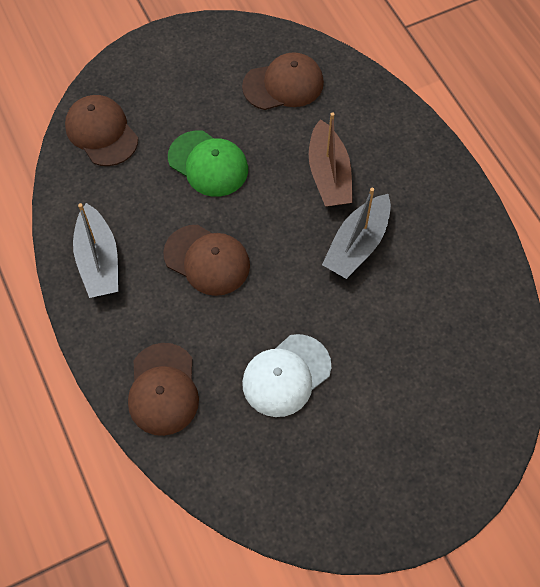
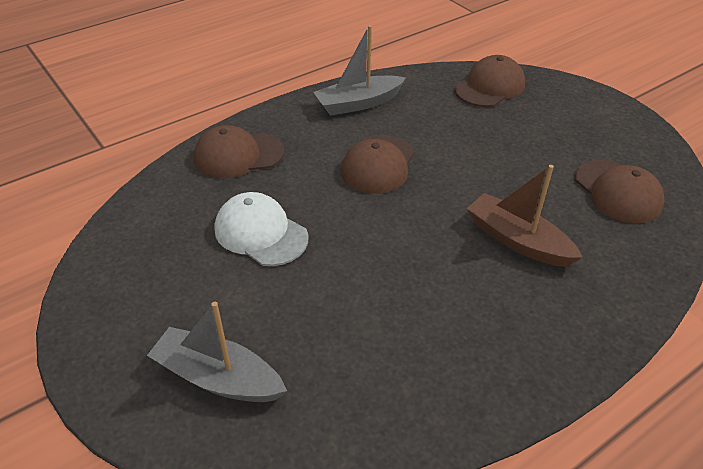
camera: 80 degrees right, 20 degrees down
green cap [168,130,248,197] -> none
brown boat [309,113,353,206] -> brown boat turned 60 degrees clockwise [467,165,583,267]
grey boat [322,188,391,279] -> grey boat moved to [147,302,287,402]

